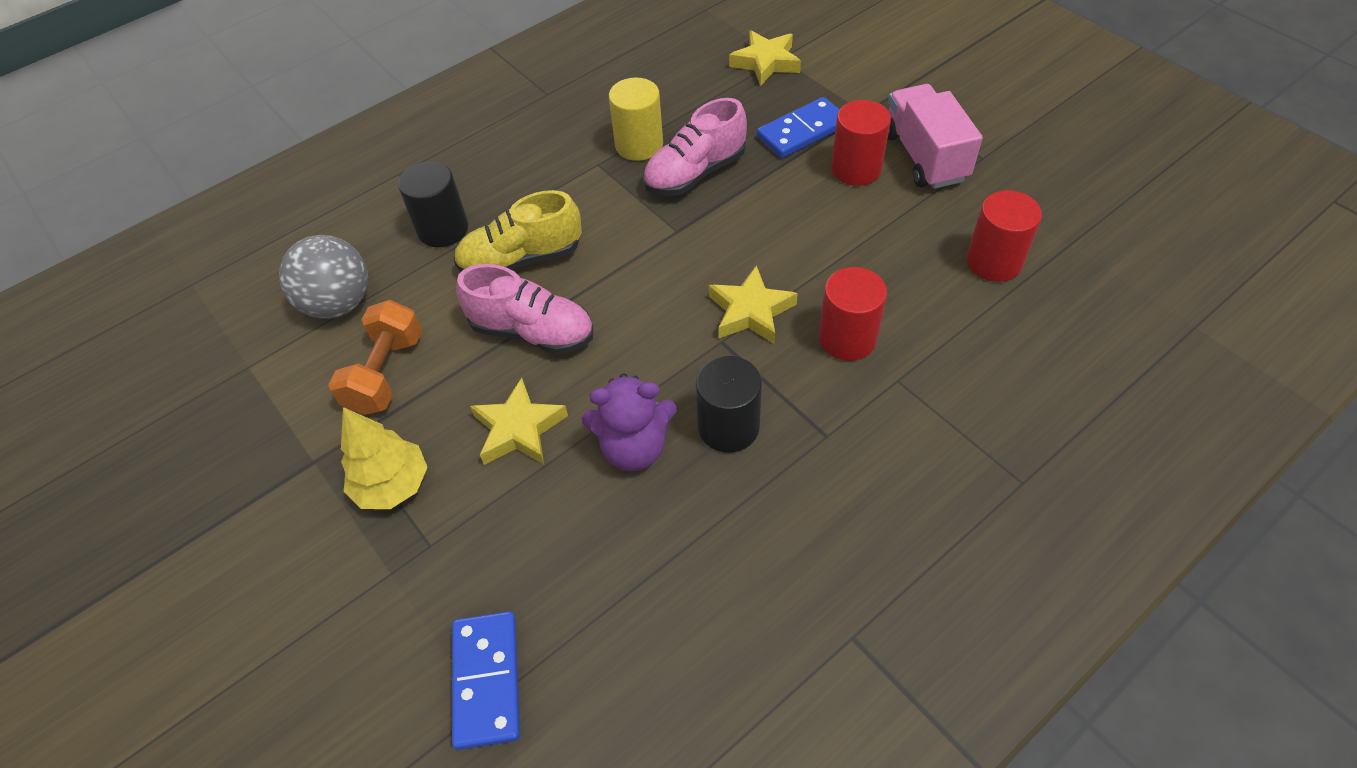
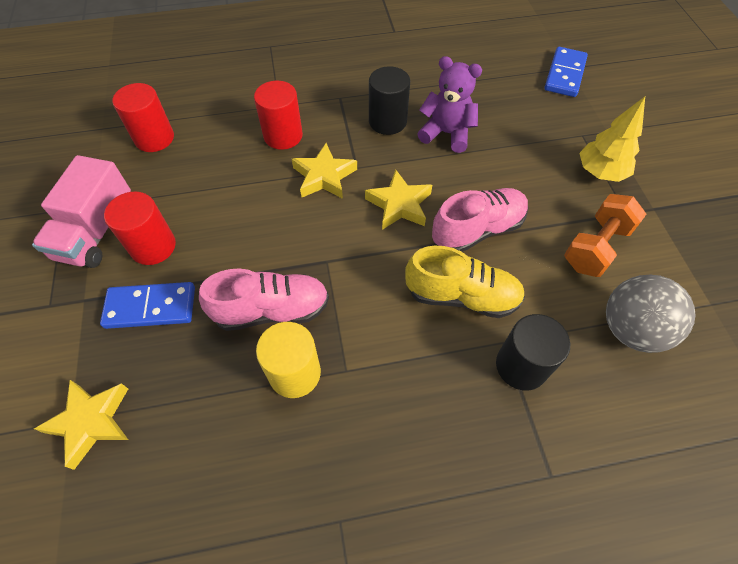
camera: 155 degrees left, 5 degrees up
pink shoe [456,264,594,354] -> pink shoe turned 105 degrees clockwise [432,188,529,252]
yellow star [470,378,568,465] -> yellow star moved to [365,169,432,230]

